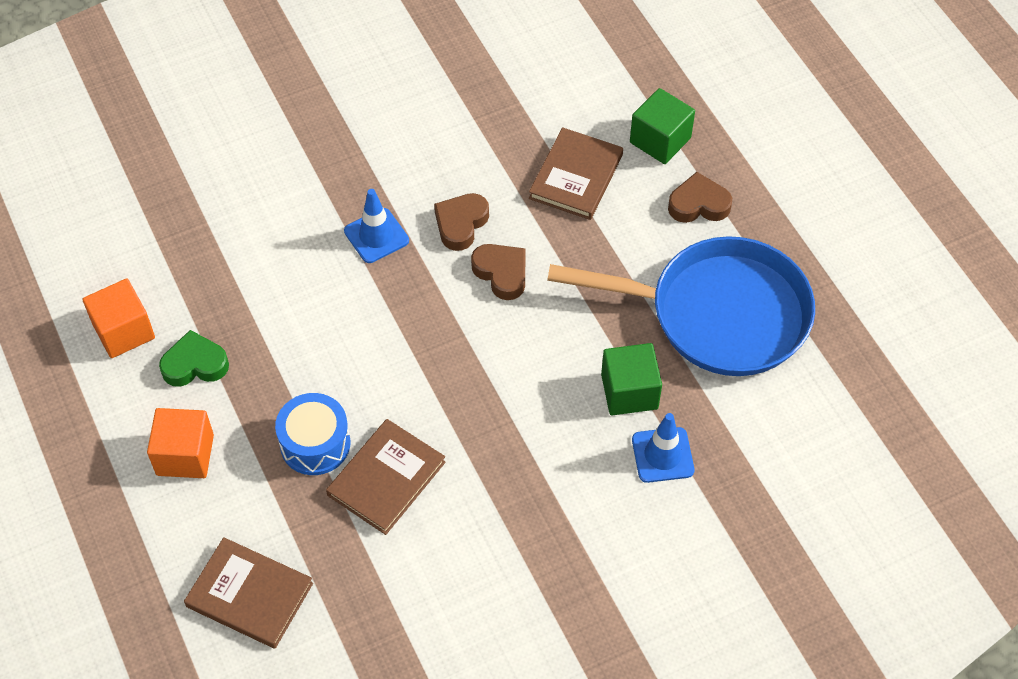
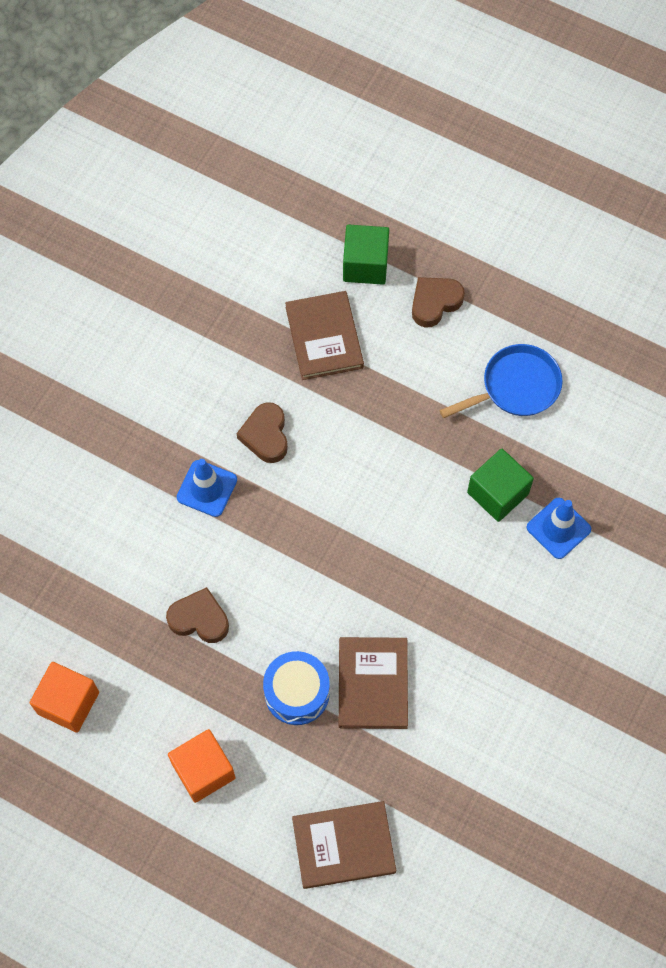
camera: 35 degrees left, 10 degrees up
green heart [159,330,229,387] -> none
brown heart [471,244,525,300] -> brown heart moved to [166,587,229,643]
blue pan [547,236,815,376] -> blue pan [440,344,563,418], size x0.54

